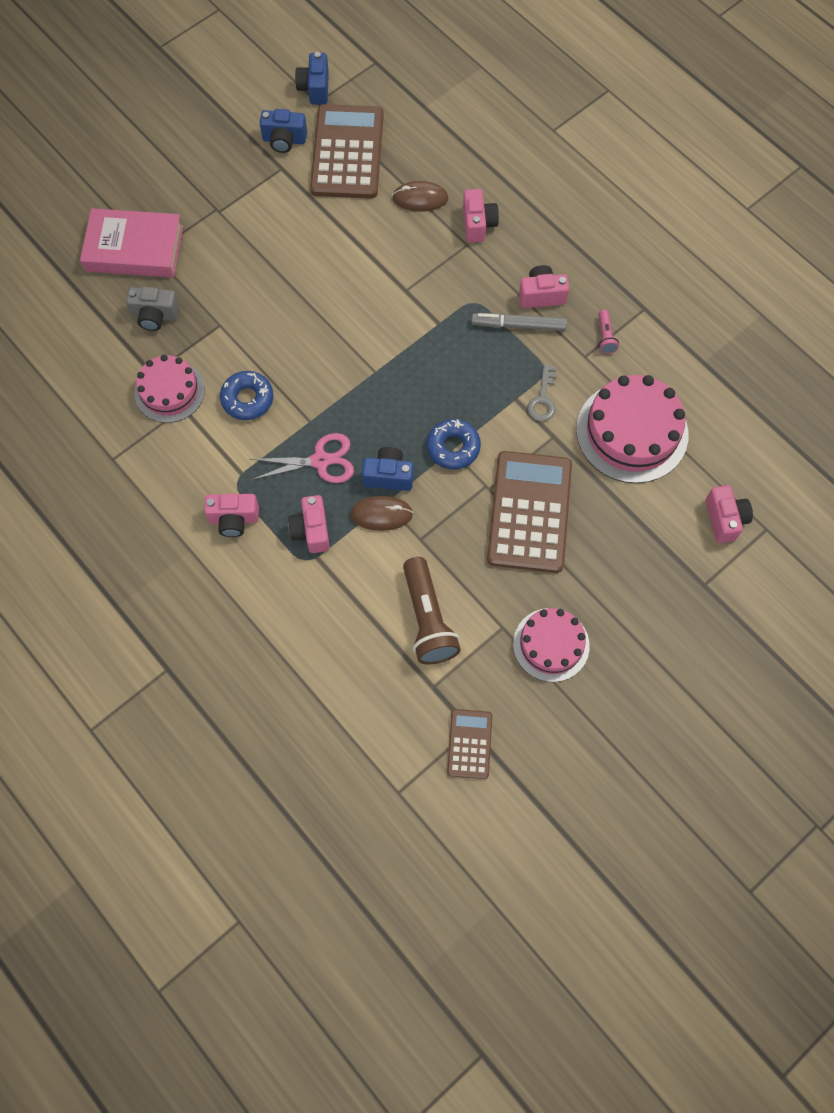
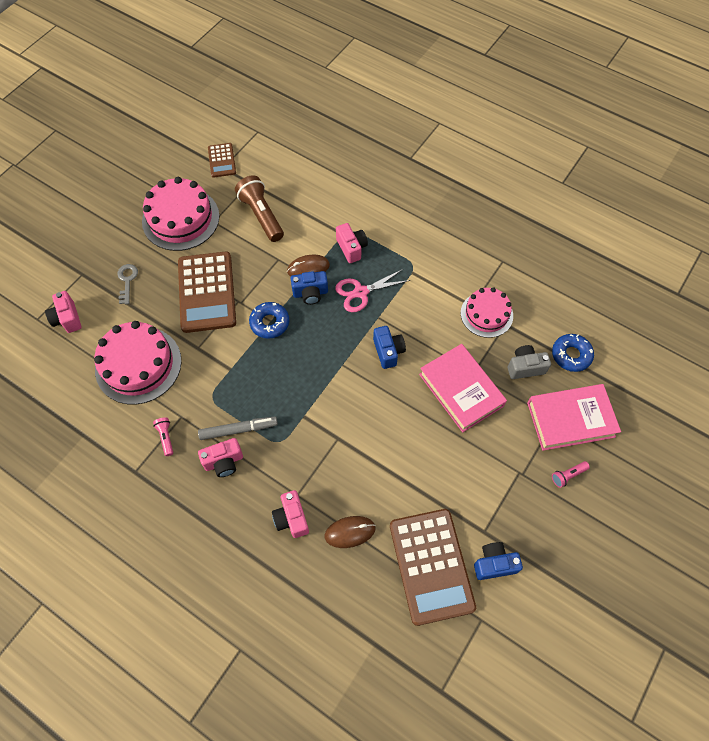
camera: 165 degrees right, 5 degrees down
pink camera [204,494,259,537] -> none
blue donut [220,371,273,420] -> blue donut moved to [552,334,594,372]
blue camera [295,52,329,104] -> blue camera moved to [373,326,406,369]
pink cake [513,608,590,682] -> pink cake [142,177,219,251], size x1.57
grey key [527,364,557,421] -> grey key moved to [117,264,138,304]
none -> pink book [419,344,507,432]
none -> pink flashlight [552,461,590,488]

